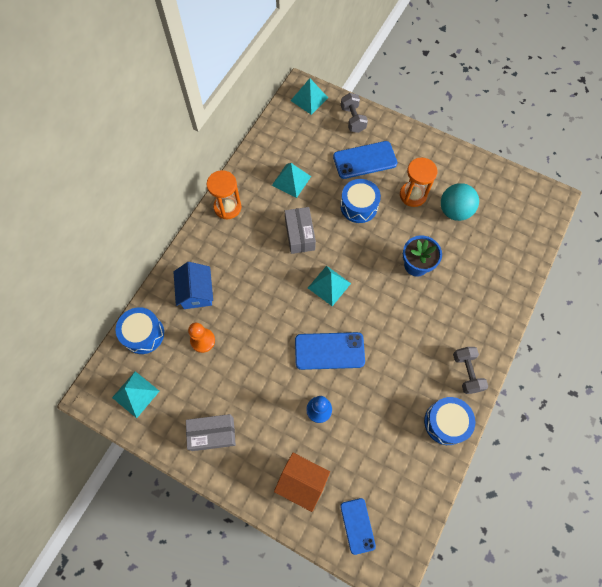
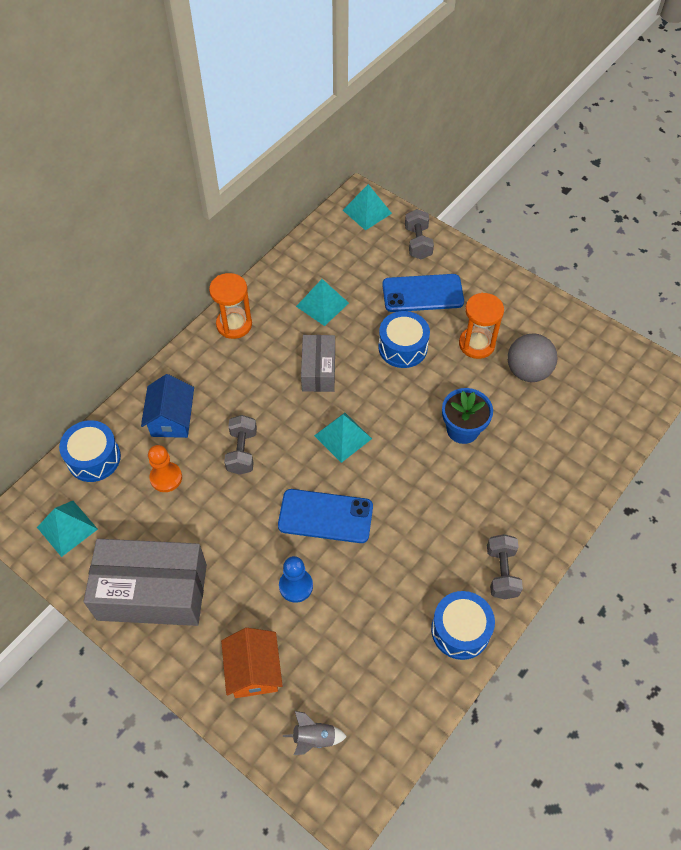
camera: 10 degrees right, 10 degrees down
grey box [186,414,236,451] -> grey box [83,539,207,626], size x1.76
orange house [274,453,330,512] -> orange house turned 45 degrees clockwise [221,628,283,698]
blue phone [340,498,376,555] -> grey rocket [283,711,347,755]
turquoise ball [441,183,479,221] -> grey ball [507,333,557,382]
none -> grey dumbbell [224,415,257,475]

